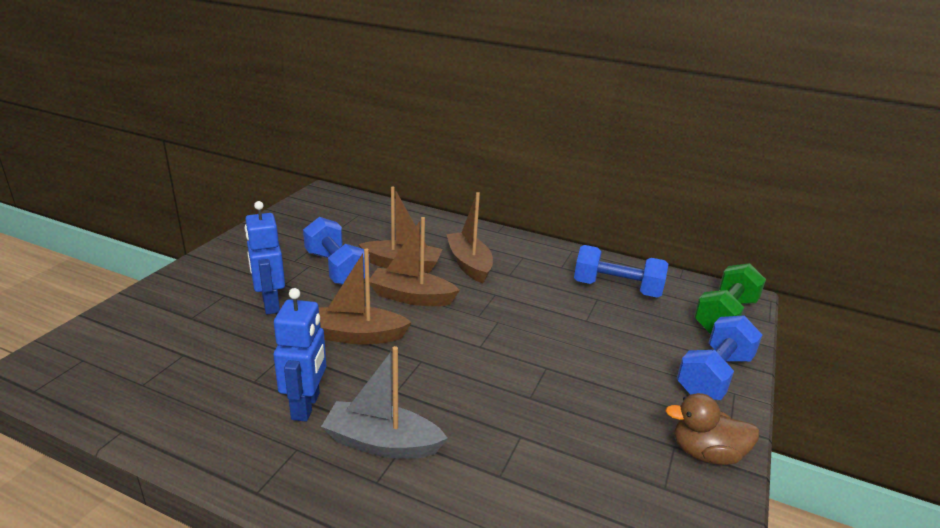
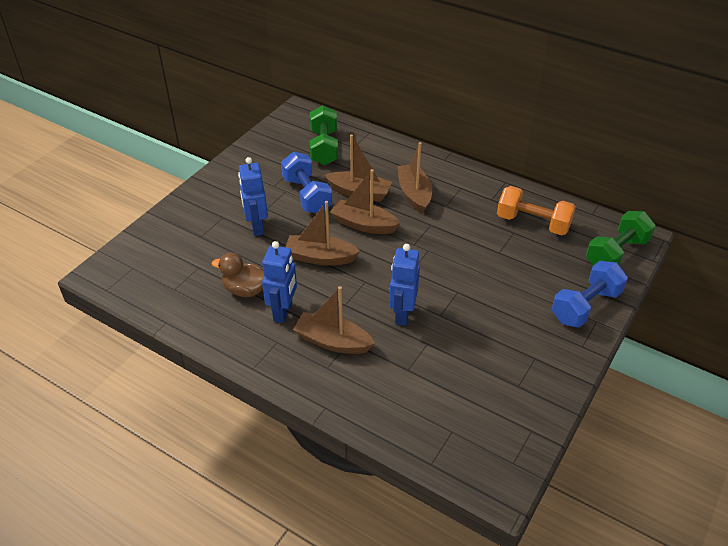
camera: 10 degrees right, 15 degrees up
grey boat [321,346,448,459] -> brown boat [293,286,375,354]
blue dumbbell [574,245,668,298] -> orange dumbbell [497,186,576,235]
brown duck [665,393,760,465] -> brown duck moved to [212,253,264,297]
none -> green dumbbell [310,105,338,165]
none -> blue robot [389,244,420,326]

